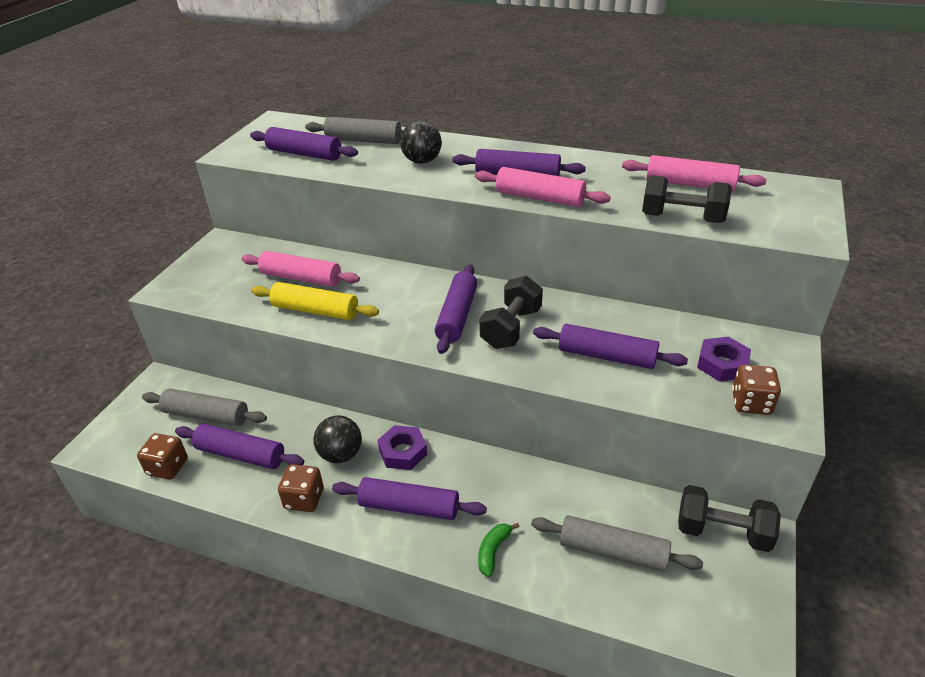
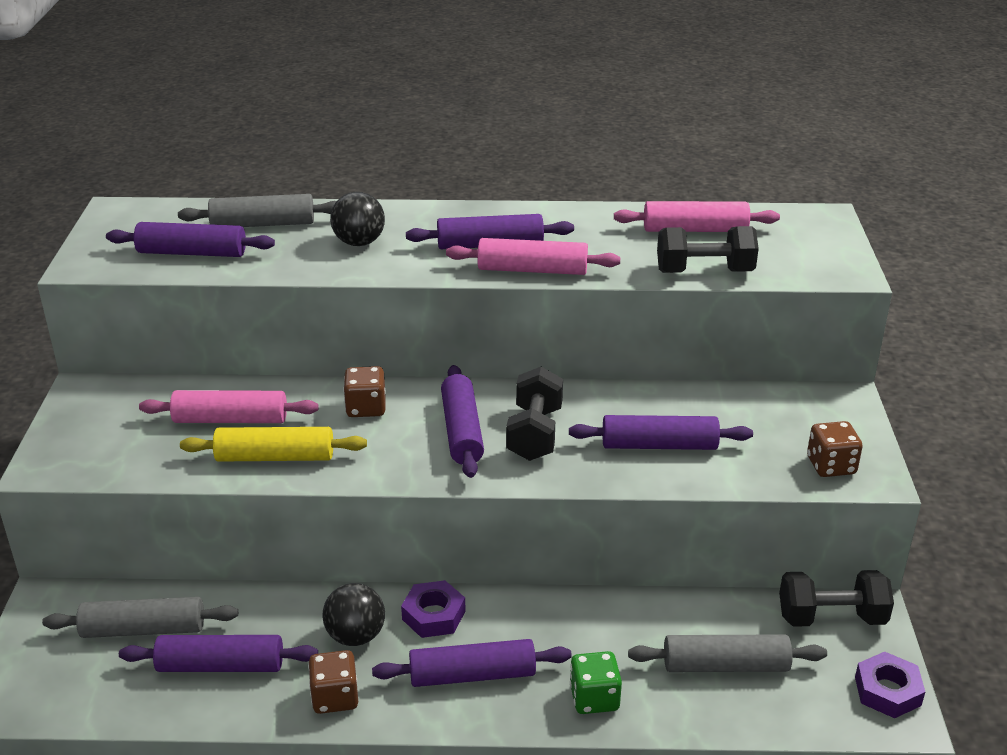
camera: 20 degrees left, 5 degrees down
brown dice [137,433,188,480] -> brown dice moved to [343,366,386,417]
green banana [478,523,520,577] -> green dice [570,651,622,714]
purple nut [697,336,751,382] -> purple nut moved to [855,652,925,718]

